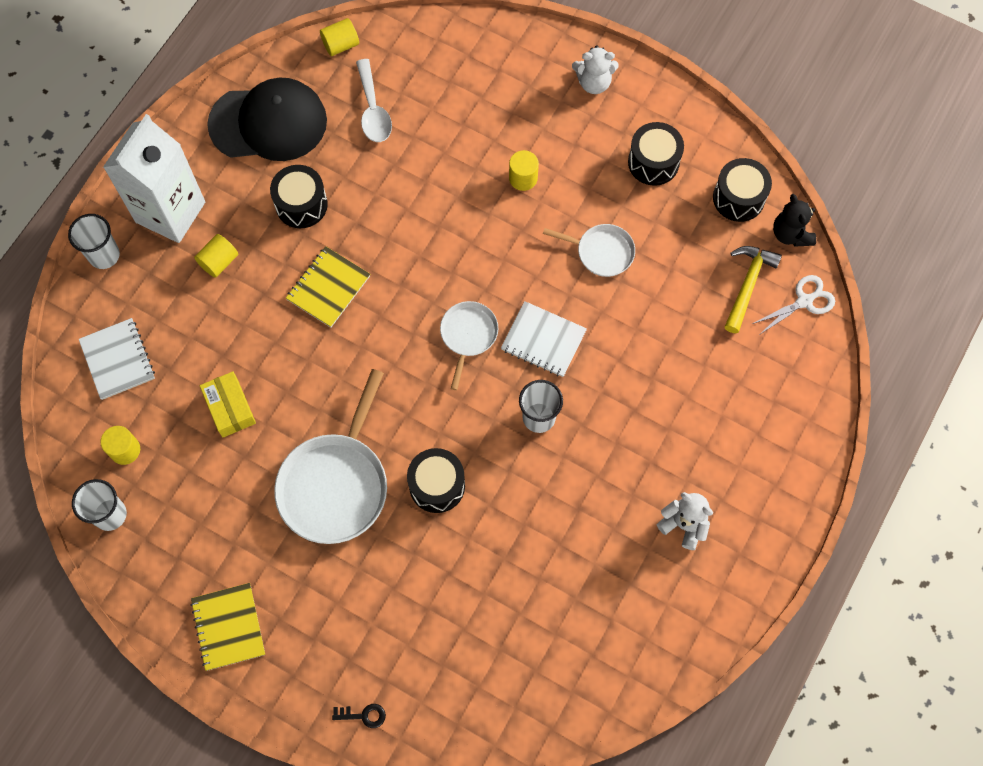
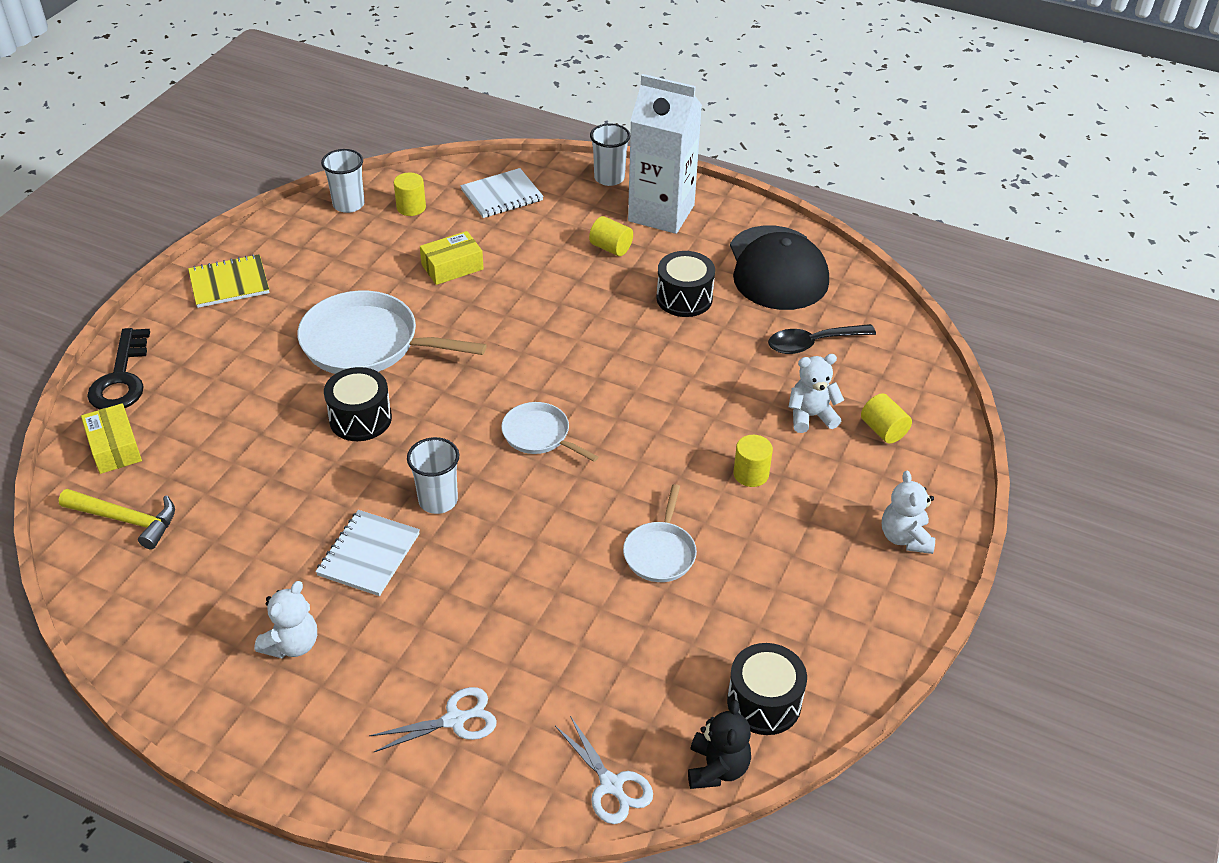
camera: 85 degrees right, 25 degrees down
yellow notebook [286,246,370,328] -> none
yellow cylinder [320,18,359,56] -> yellow cylinder moved to [861,393,912,443]
black key [332,704,386,728] -> black key [87,328,150,409], size x2.18
white spoon [356,59,392,142] -> black spoon [768,324,876,354]
white pan [440,301,498,390] -> white pan turned 150 degrees counterclockwise [501,402,598,462]
white notebook [501,301,587,377] -> white notebook moved to [315,510,420,596]
black drum [628,122,684,186] -> none
yellow hammer [725,246,782,333] -> yellow hammer moved to [59,489,175,549]
black teddy bear [773,194,816,247] -> black teddy bear turned 120 degrees clockwise [688,700,751,789]
none -> yellow box [81,403,142,474]
none -> white scissors [369,687,497,752]
none -> white teddy bear [789,354,844,433]

